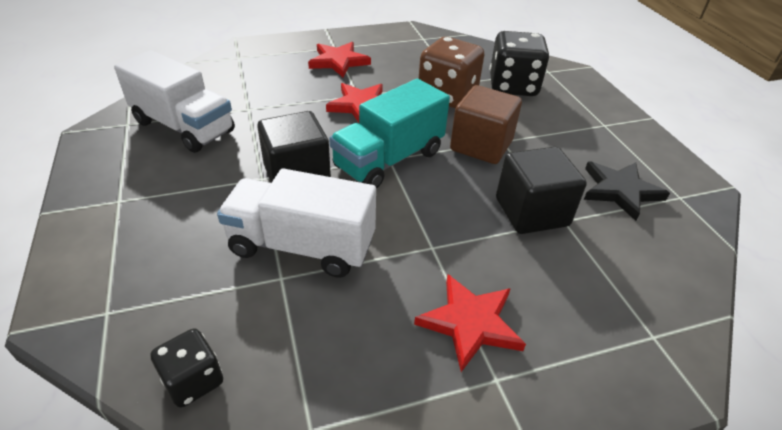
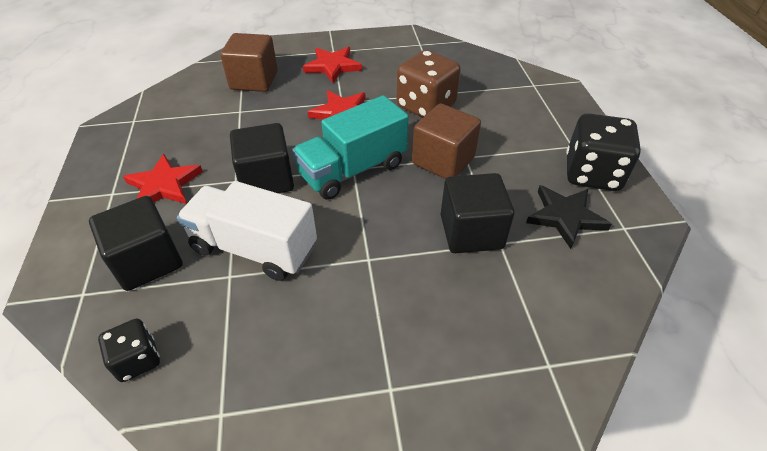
camera: 10 degrees right, 5 degrees up
white truck [114,50,235,153] -> none
red star [414,274,526,372] -> red star moved to [123,154,203,204]
black dice [490,31,550,96] -> black dice moved to [566,113,641,191]
none -> black cube [89,196,183,291]
none -> brown cube [220,33,278,92]

